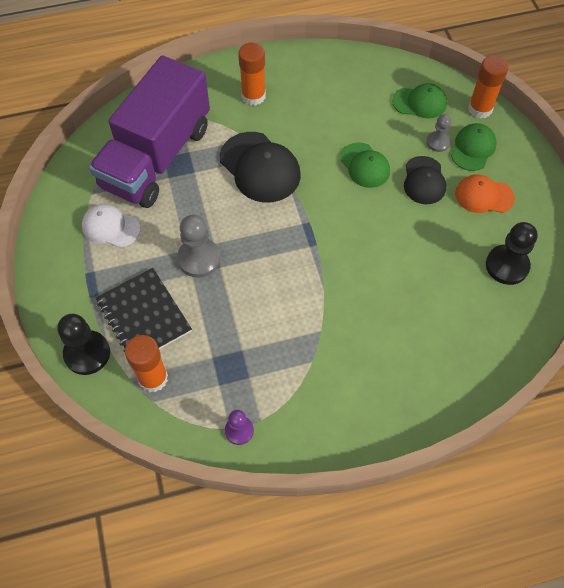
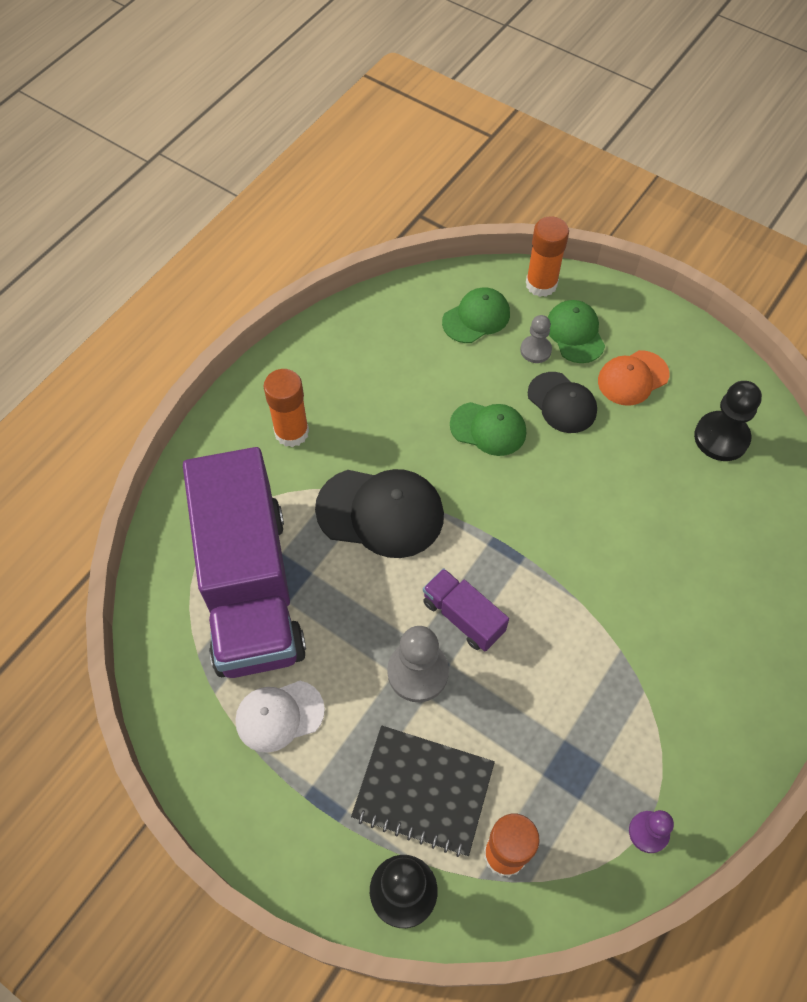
camera: 40 degrees left, 0 degrees up
none -> purple truck [423,568,509,652]

